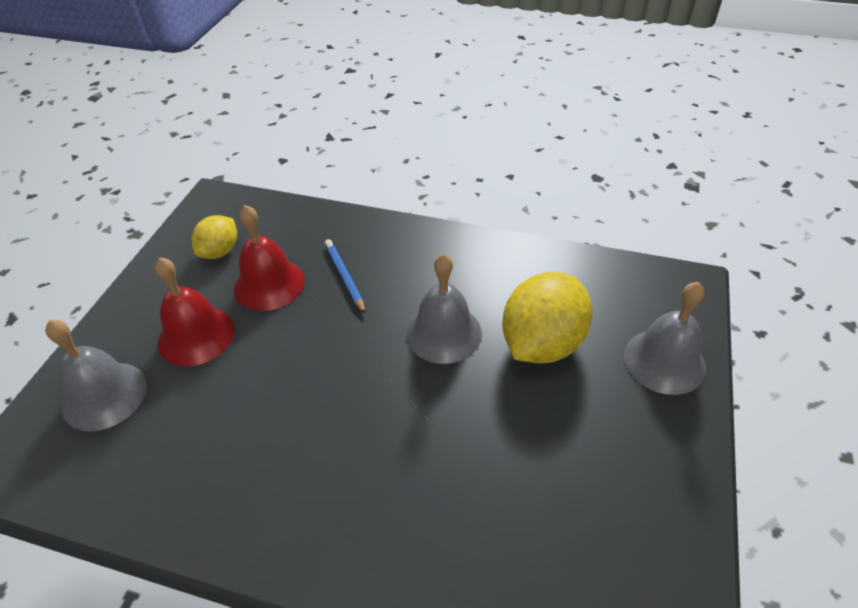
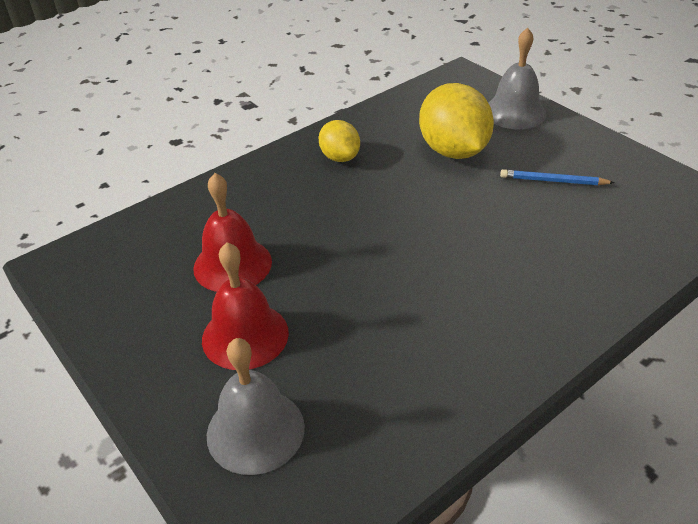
camera: 55 degrees left, 5 degrees down
yellow lemon [191,215,237,259] -> yellow lemon moved to [318,120,360,162]
blue pencil [325,239,365,314] -> blue pencil moved to [500,169,615,185]
grey bell [406,254,482,364] -> none

